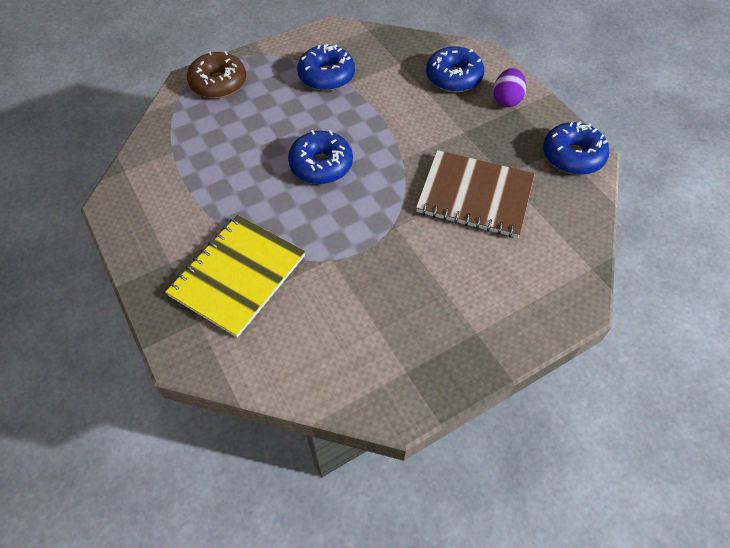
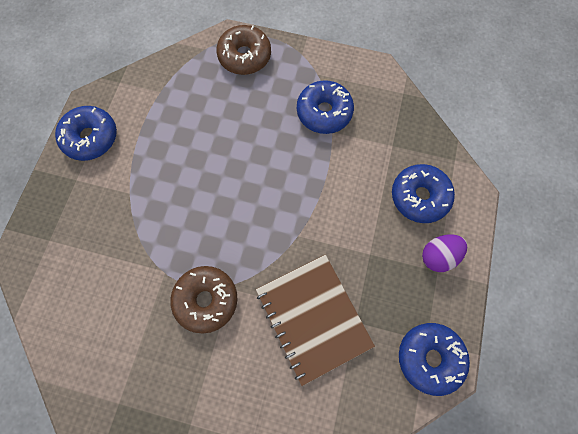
camera: 45 degrees right, 15 degrees up
yellow notebook [165,215,305,338] -> none
blue donut [288,130,353,184] -> blue donut moved to [55,106,117,161]
none -> brown donut [170,266,238,334]

